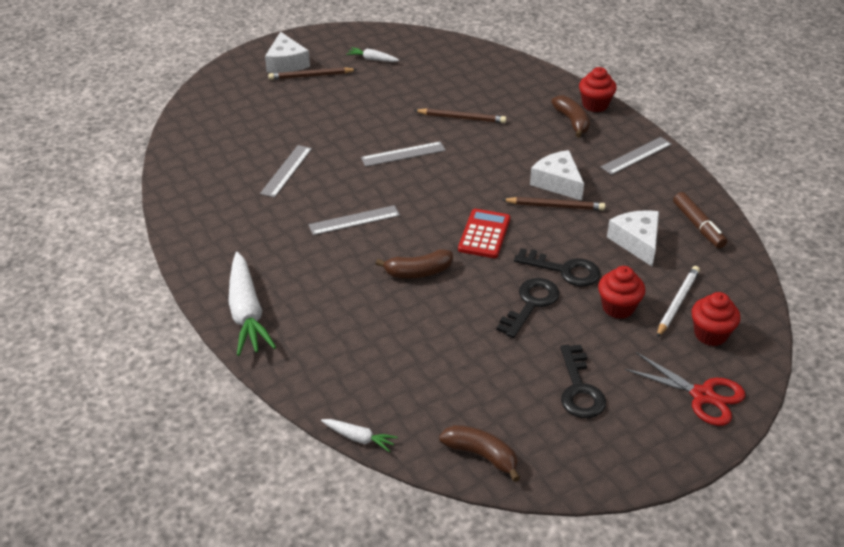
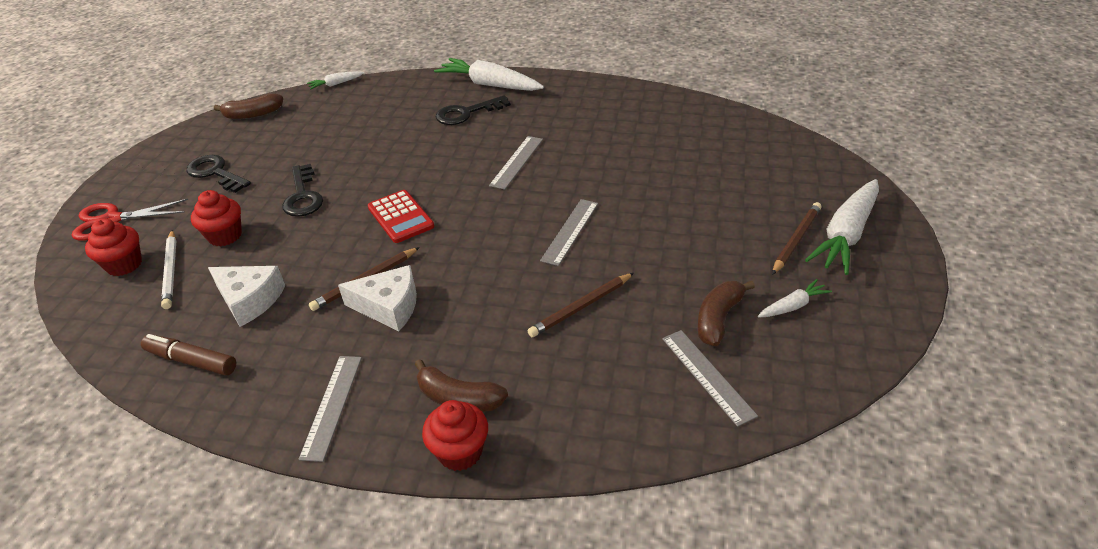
camera: 135 degrees right, 0 degrees up
grey ruler [260,145,312,198] -> grey ruler moved to [662,330,758,427]
white cheese [265,32,310,73] -> white carrot [805,179,879,275]
brown banana [376,249,453,278] -> brown banana moved to [697,281,755,346]
black key [514,248,600,286] -> black key moved to [436,95,511,125]

